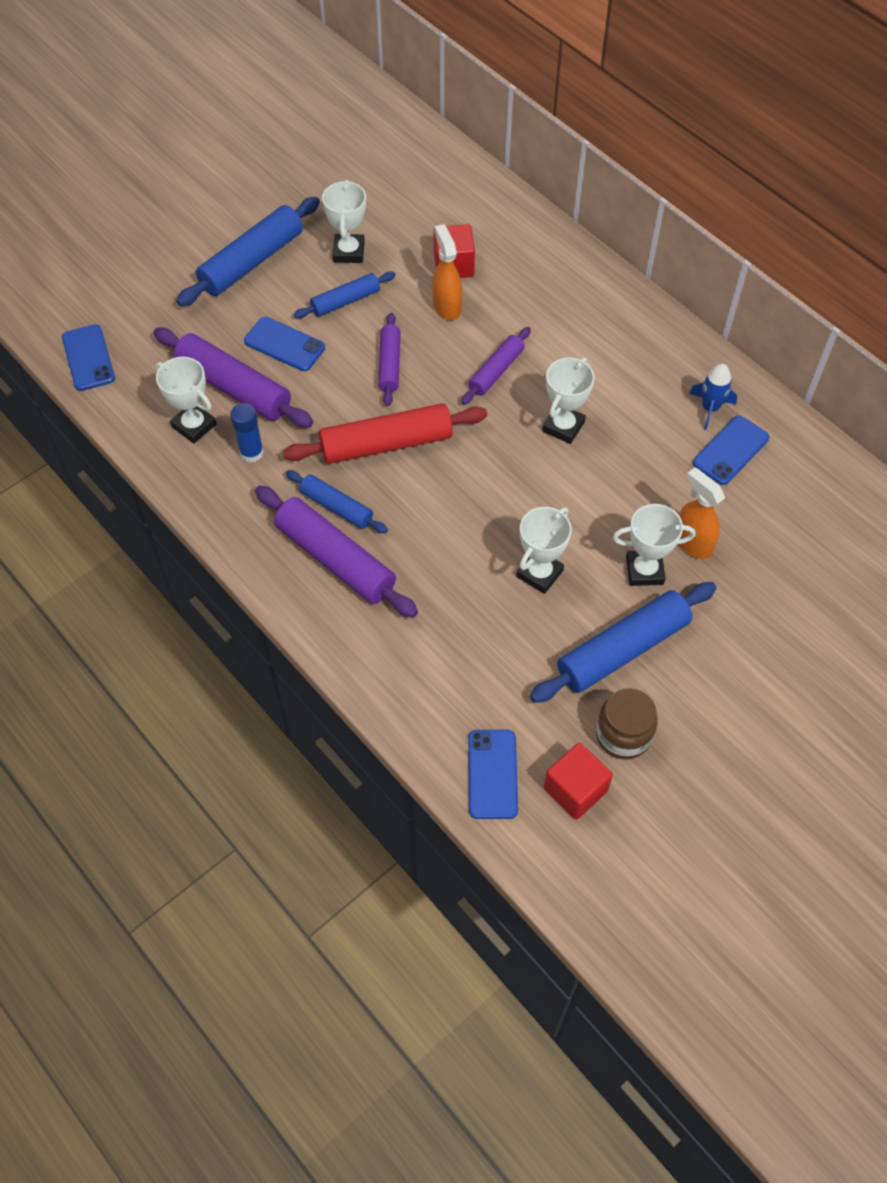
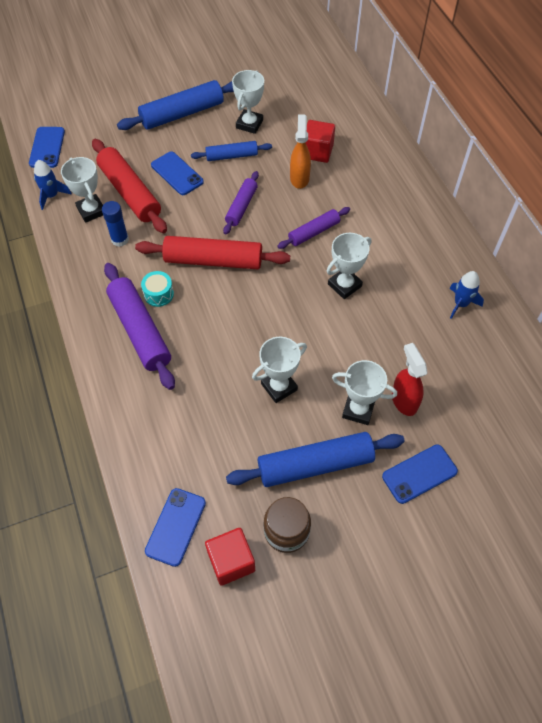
camera: 20 degrees right, 0 degrees up
purple rolling pin [154,328,313,428] -> red rolling pin [92,139,167,233]
blue rolling pin [286,470,388,533] -> turquoise drum [141,271,174,307]
orange spray bottle [678,467,725,559] -> red spray bottle [392,343,428,416]
blue phone [693,416,769,485] -> blue phone moved to [382,444,458,504]
none -> blue rocket [34,160,72,210]

